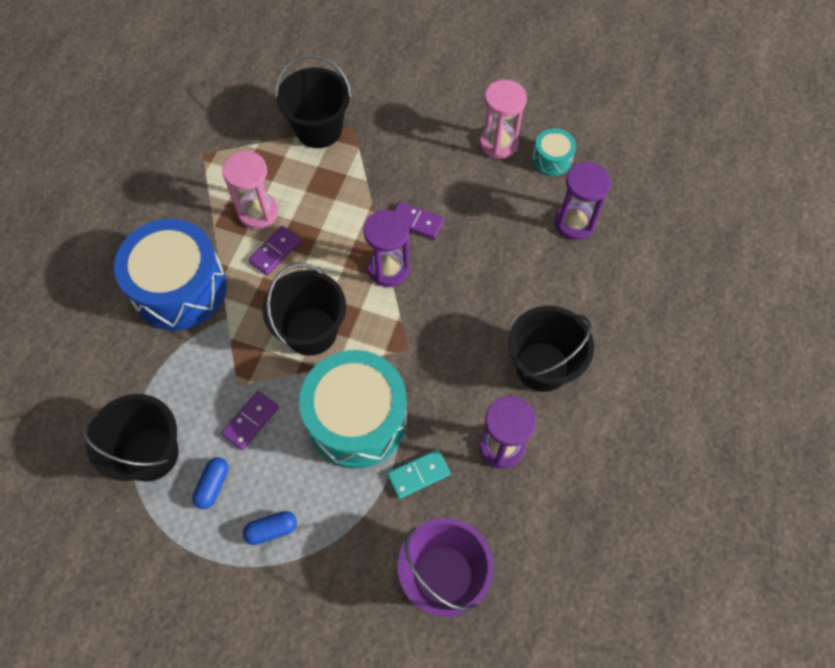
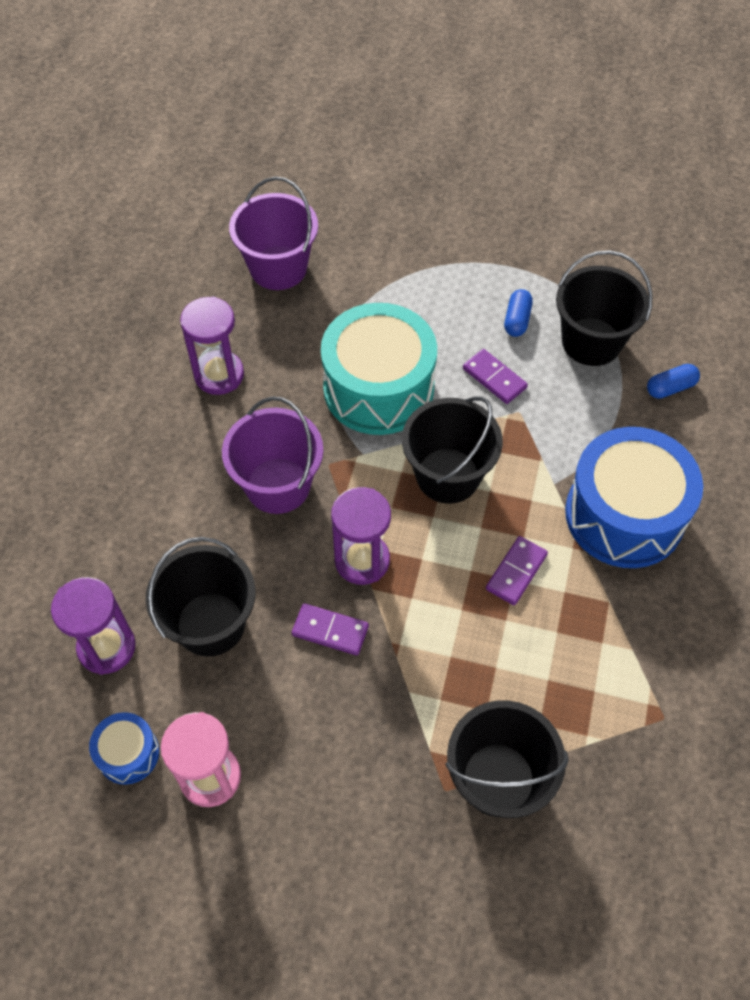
camera: 175 degrees right, 5 degrees down
purple domino [221,391,279,450] -> purple domino turned 75 degrees counterclockwise [463,349,528,404]
pink hourglass [222,151,278,229] -> none
blue capsule [243,511,297,545] -> blue capsule moved to [647,364,700,399]
turquoise domino [387,449,451,499] -> none
black bucket [508,306,594,392] -> black bucket moved to [146,537,255,657]
turquoise drum [532,128,576,176] -> blue drum [89,712,159,785]
none -> purple bucket [222,397,323,514]

